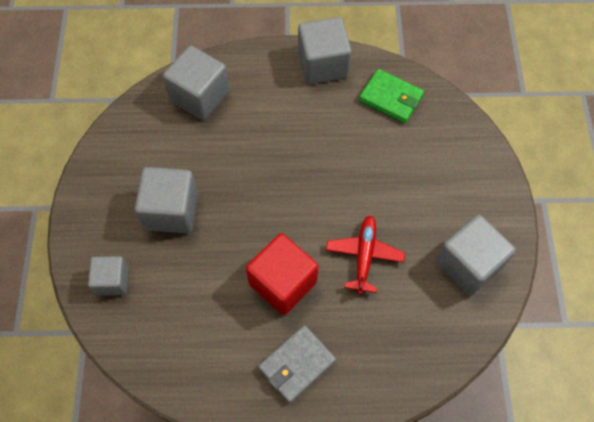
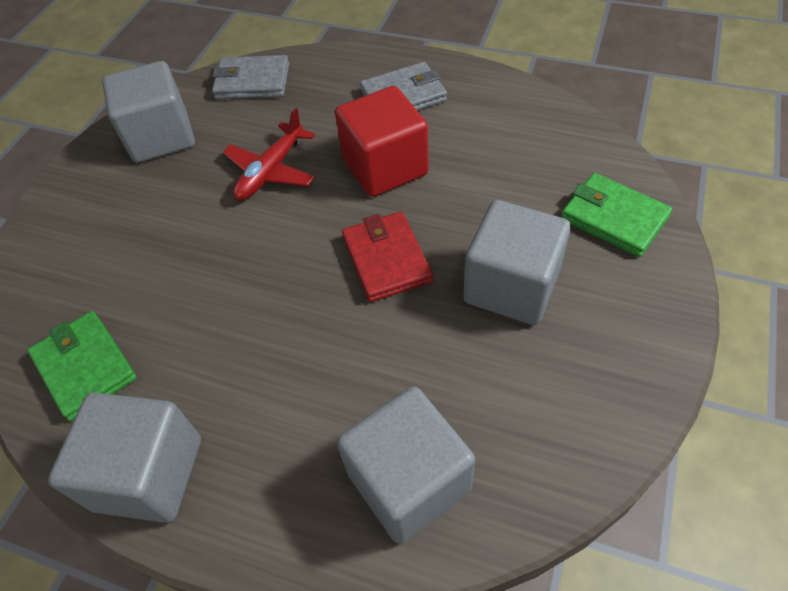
camera: 155 degrees left, 10 degrees down
grey cube [88,256,129,296] -> green wallet [561,173,672,257]
none -> grey wallet [212,55,289,99]
none -> red wallet [342,211,433,302]

